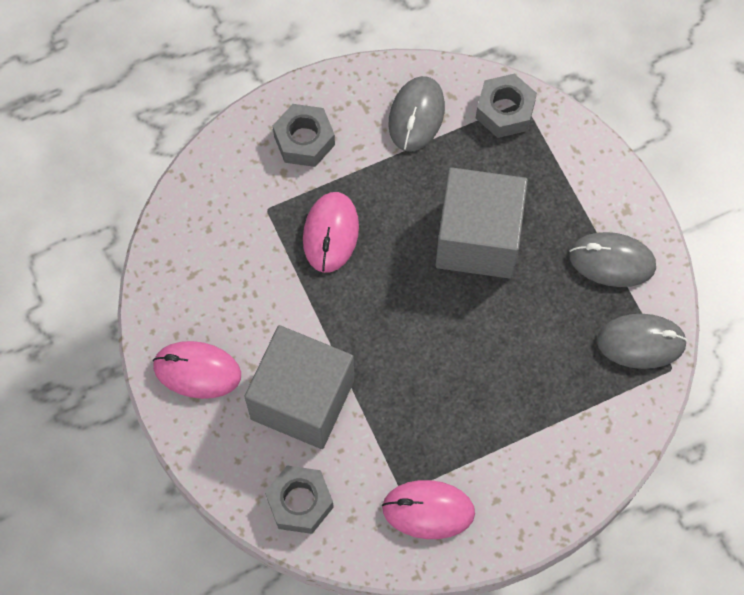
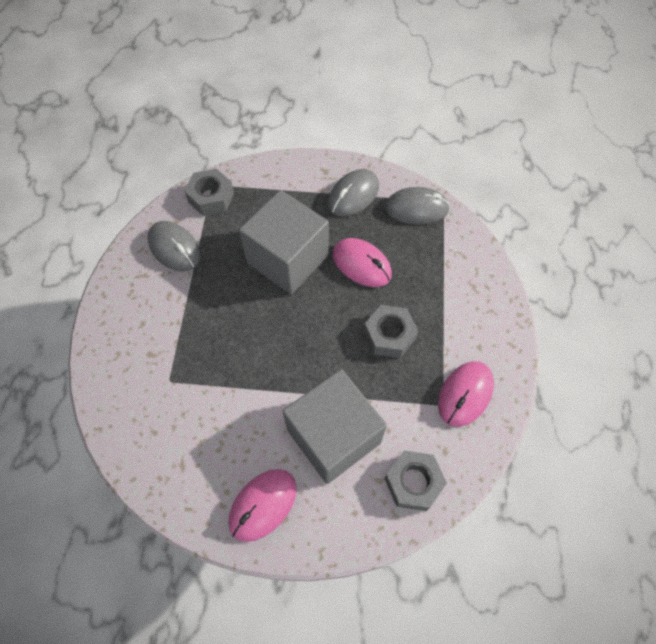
camera: 60 degrees left, 5 degrees down
grey nut [273,104,335,167] -> grey nut moved to [364,305,418,358]
pink mouse [303,192,359,273] -> pink mouse moved to [333,238,392,287]
grey mouse [597,314,688,369] -> grey mouse turned 60 degrees clockwise [385,187,450,225]

